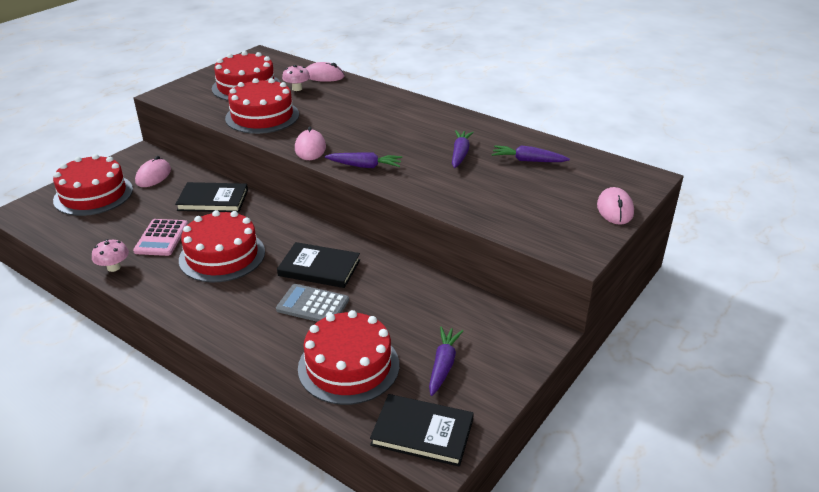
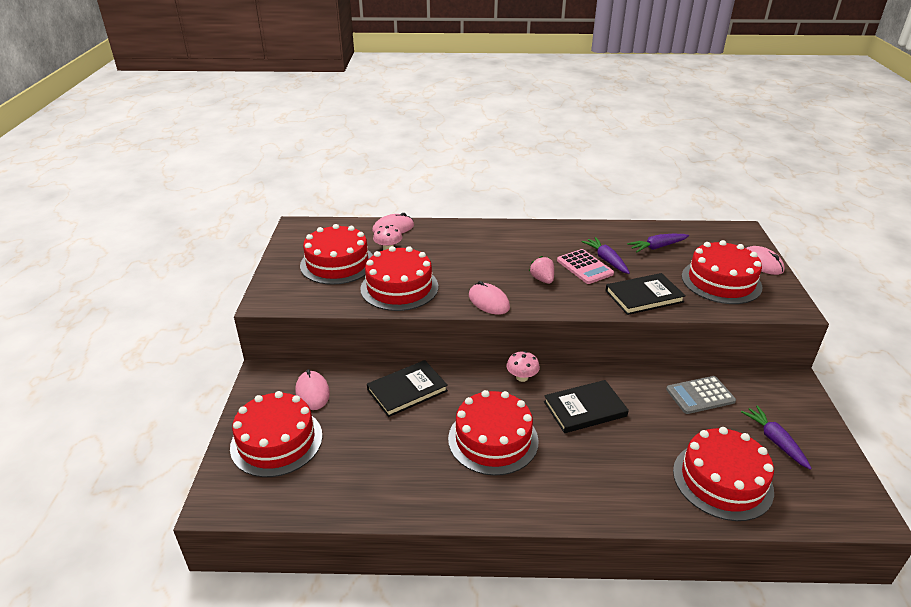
camera: 35 degrees left, 0 degrees up
pink mushroom [92,239,129,272] -> pink mushroom moved to [506,351,540,382]
pink calculator [133,219,188,256] -> pink calculator moved to [557,249,614,284]
grey calculator [276,284,349,322] -> grey calculator moved to [666,376,736,414]
purple carrot [325,152,402,168] -> none
black book [370,394,474,467] -> black book moved to [605,273,686,315]
none -> pink strawberry [529,256,554,284]
none -> red cake [682,240,762,304]

